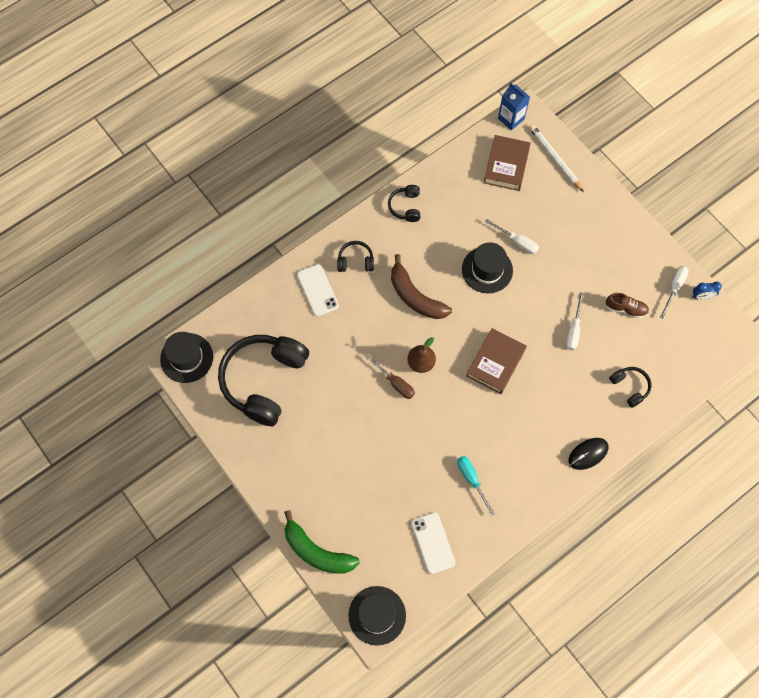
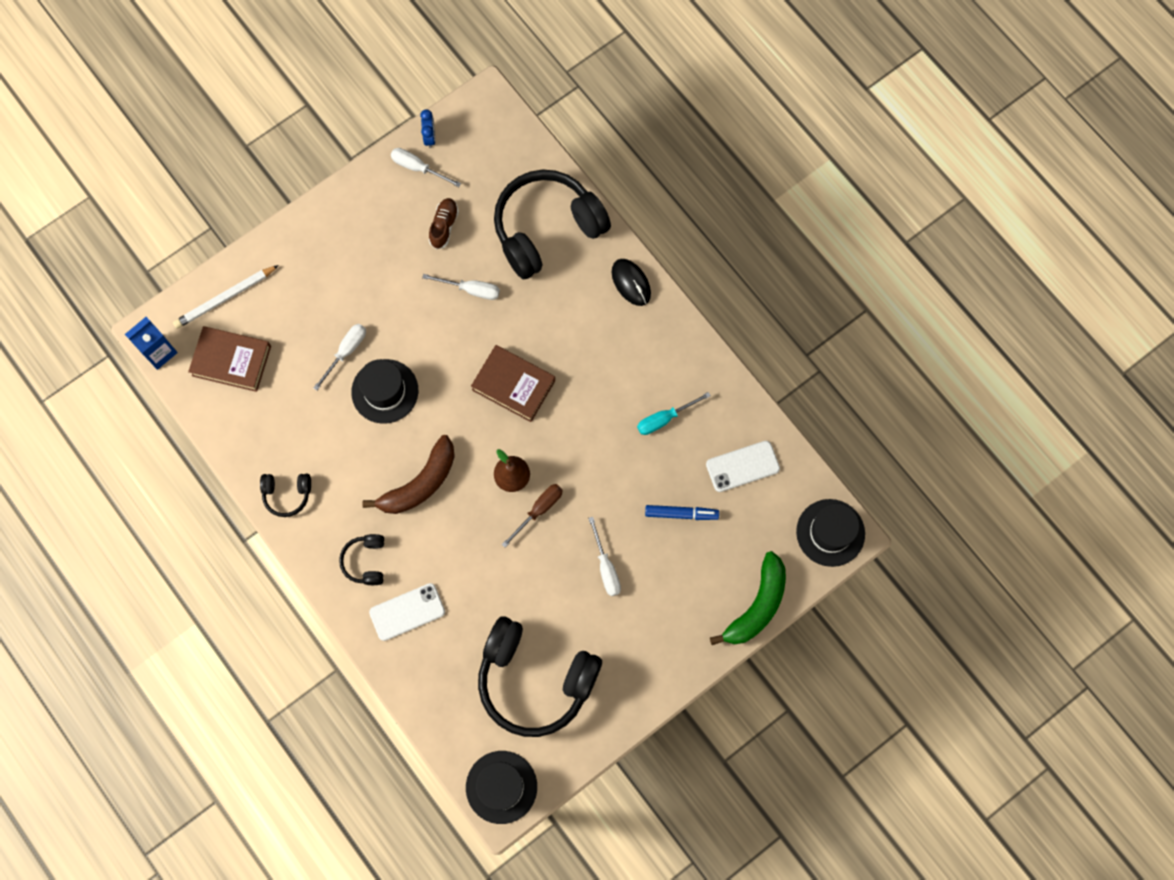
camera: 90 degrees left, 5 degrees up
black headphones [609,367,651,408] -> black headphones [494,170,611,279], size x2.26
none -> white screwdriver [588,517,621,596]
none -> blue marker [645,505,719,520]

